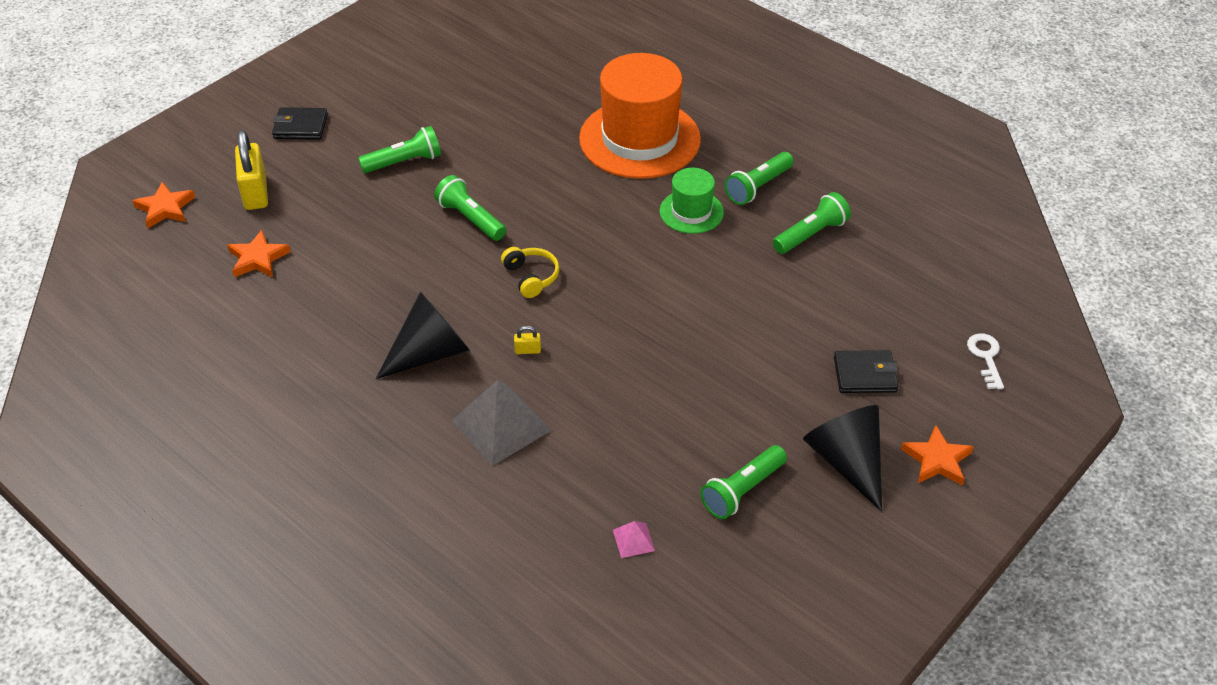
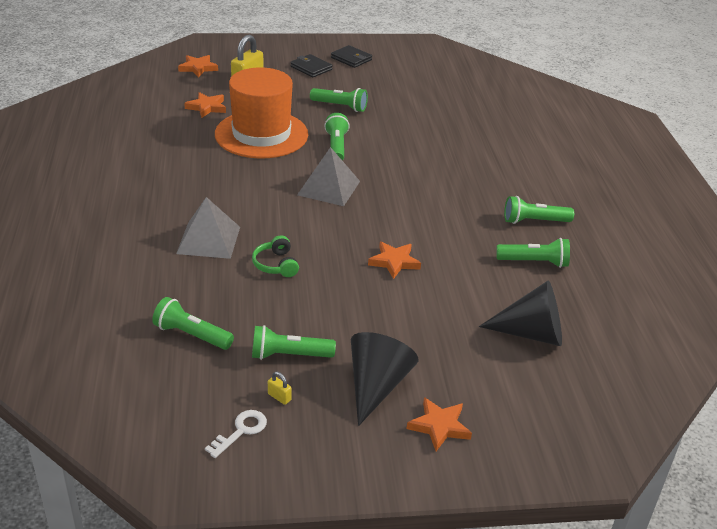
camera: 40 degrees right, 10 degrees down
black cone [376,292,470,379] -> black cone moved to [479,281,562,346]
yellow headphones [501,247,559,298] -> grey pyramid [297,147,360,206]
yellow padlock [514,326,541,354] -> yellow padlock moved to [268,372,292,405]
orange hat [579,53,701,179] -> orange hat moved to [215,67,308,158]
pink pyramid [613,521,655,558] -> green flashlight [152,297,234,350]
green hat [660,168,724,234] -> none
black wallet [834,350,898,393] -> black wallet moved to [331,45,372,68]
white key [967,333,1004,389] -> white key moved to [205,410,267,458]
none -> green headphones [252,235,299,277]
none -> orange star [368,241,421,279]

